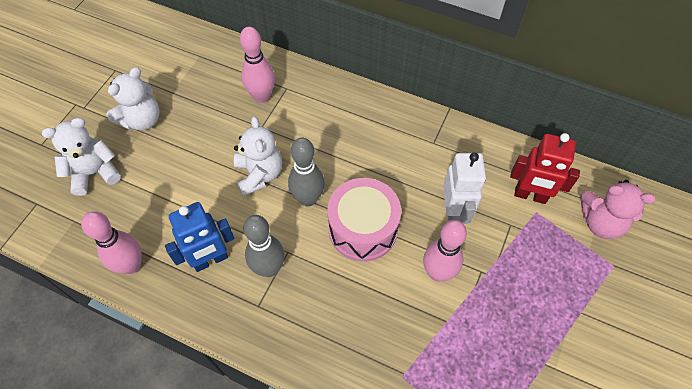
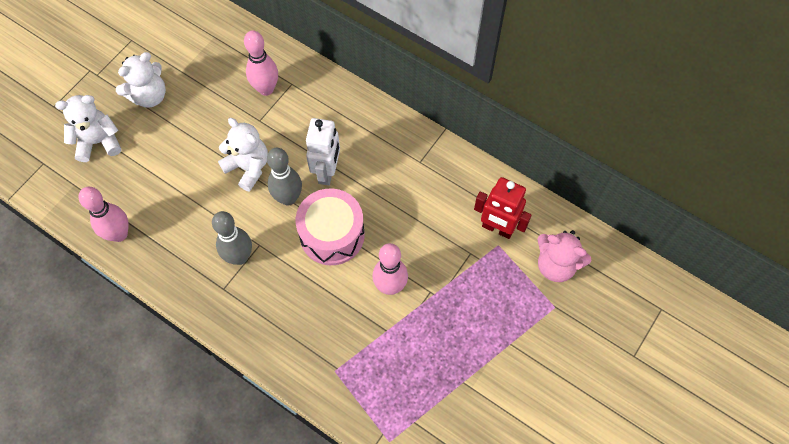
camera: 10 degrees right, 5 degrees up
blue robot [165,202,234,272] -> none
white teddy bear [234,116,282,197] -> white teddy bear turned 45 degrees counterclockwise [218,118,268,191]
white robot [443,153,486,224] -> white robot moved to [306,118,340,185]

